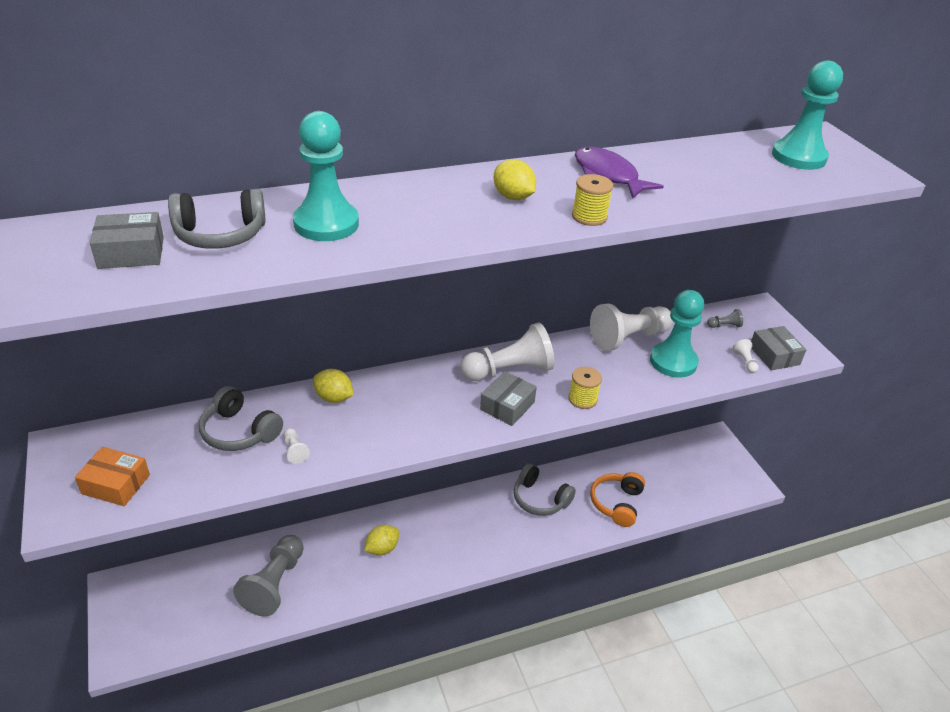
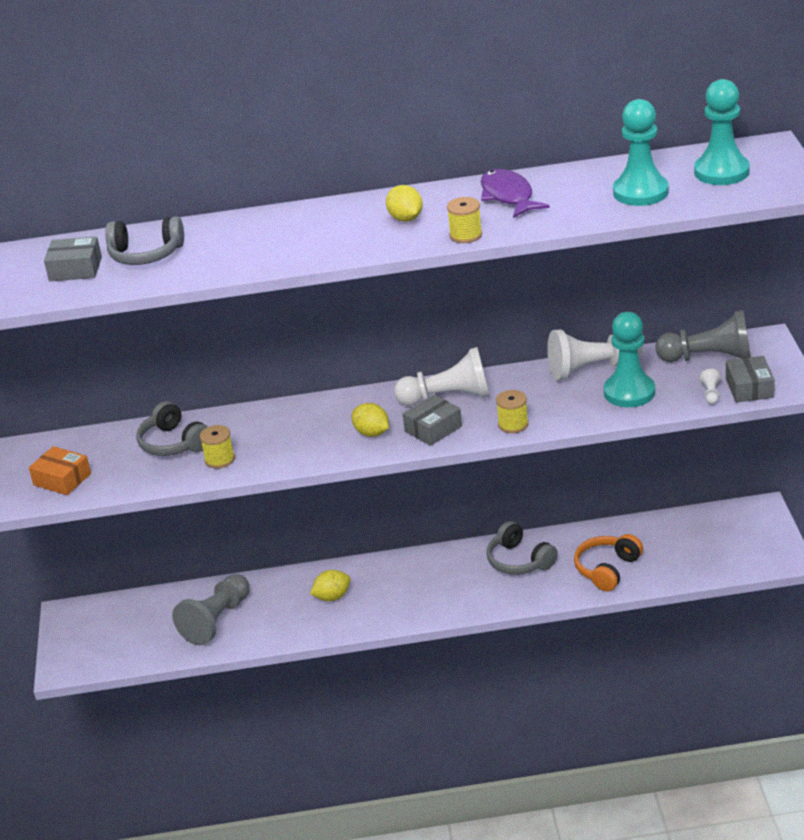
camera: 20 degrees right, 5 degrees down
white pawn [284,428,310,464] -> yellow spool [200,425,235,469]
turquoise pawn [293,111,359,241] -> turquoise pawn moved to [613,99,669,206]
yellow lemon [313,369,354,403] -> yellow lemon moved to [352,403,389,437]
grey pawn [707,309,743,328] -> grey pawn [656,310,751,362], size x2.44

